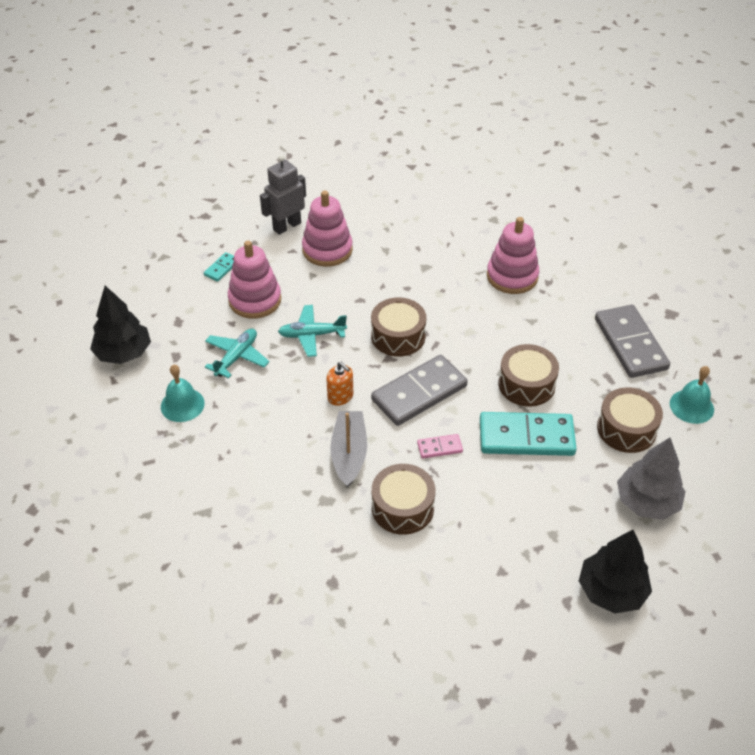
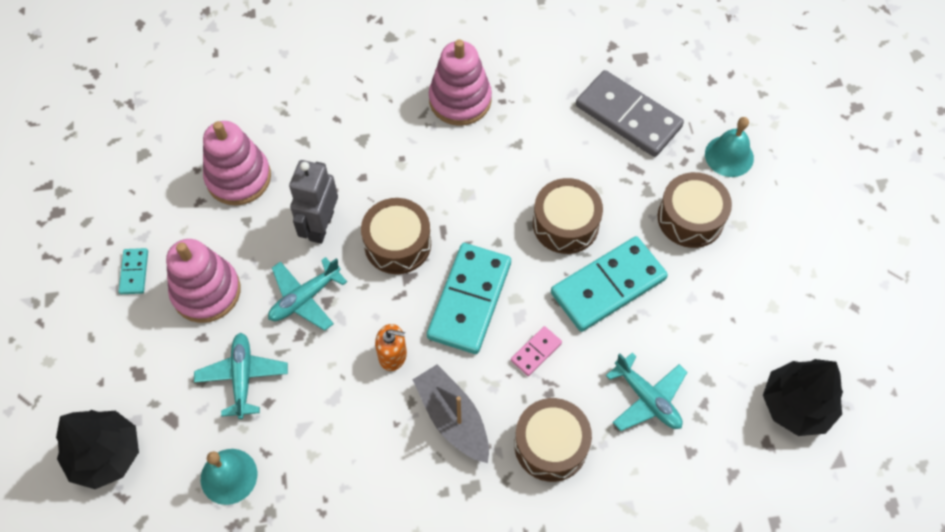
camera: 35 degrees left, 15 degrees up
grey robot [260,155,306,235] -> grey robot moved to [289,160,338,244]
grey domino [371,355,468,426] -> turquoise domino [427,243,511,354]
grey tree [617,438,686,520] -> none
none -> turquoise plane [606,352,687,431]

